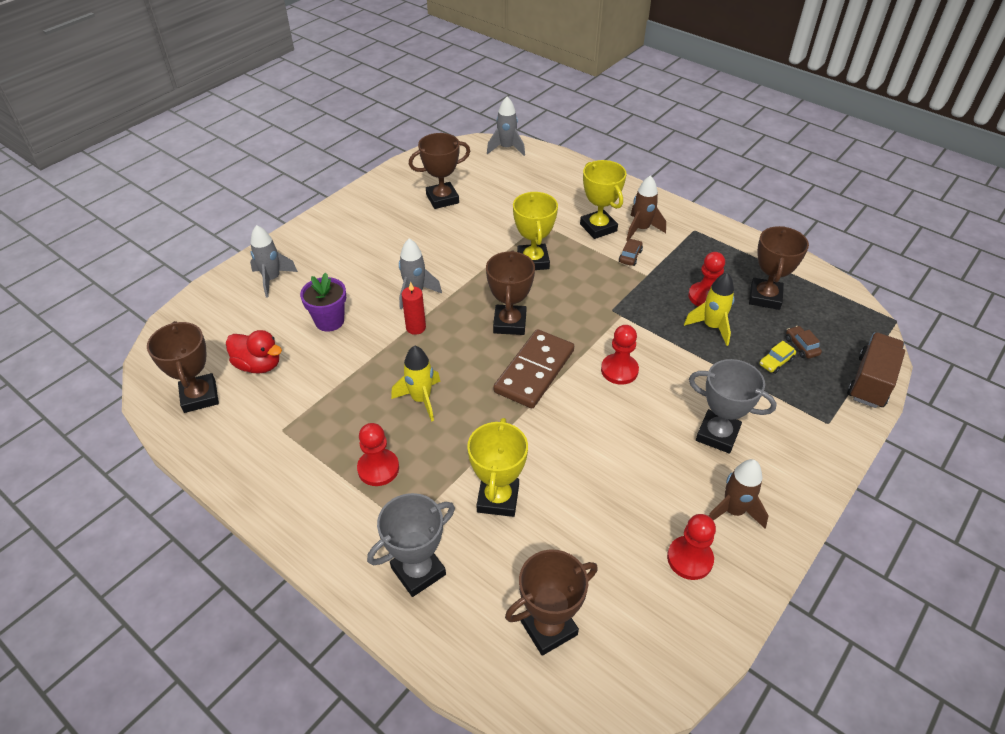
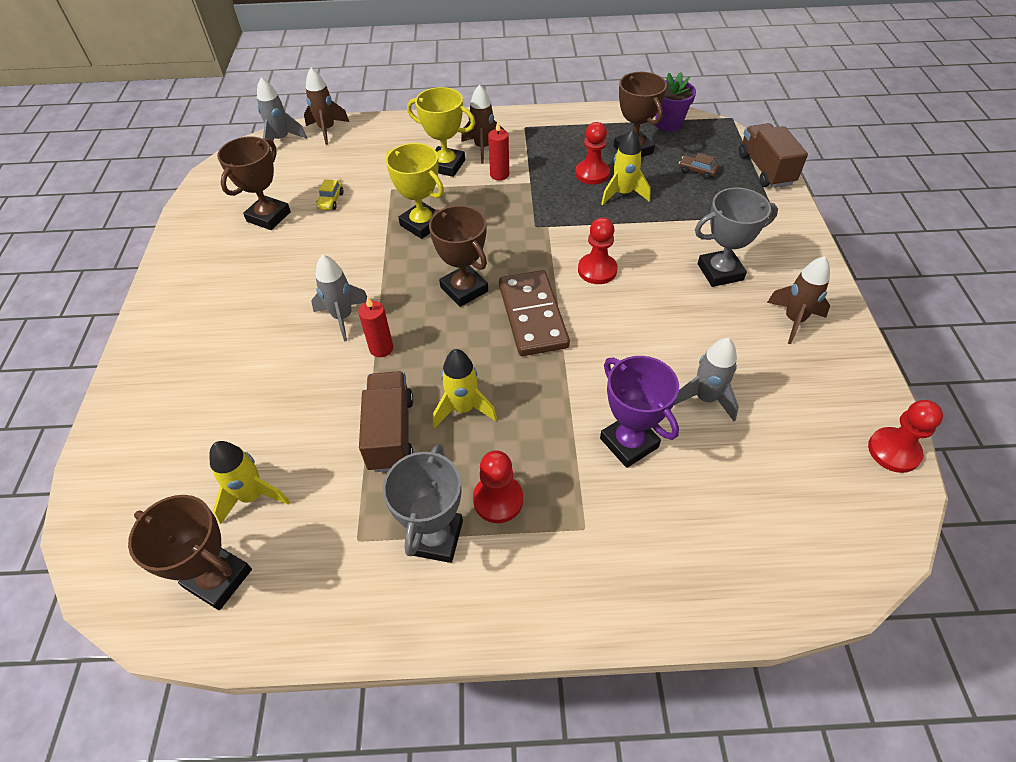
camera: 40 degrees left, 5 degrees up
red duck [226,330,282,374] -> yellow rocket [209,441,290,524]
grey rocket [250,225,298,298] -> grey rocket moved to [673,338,739,421]
purple flower pot [300,273,346,332] -> purple flower pot moved to [655,72,696,132]
grey trophy [367,493,455,597] -> grey trophy moved to [383,444,463,563]
yellow trophy [467,418,528,517] -> purple trophy [600,356,679,468]
brown trophy [505,549,598,656] -> none
brown car [619,239,643,266] -> red candle [488,121,509,180]
red pawn [667,514,716,580] -> red pawn moved to [868,400,943,473]
yellow car [759,341,796,374] -> yellow car moved to [316,179,344,210]
none -> brown rocket [304,68,349,145]
none -> brown truck [359,371,413,472]

